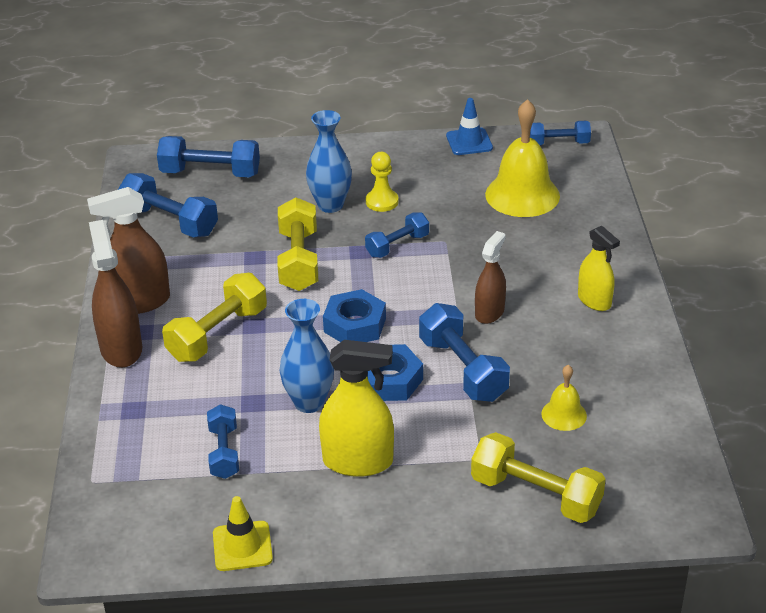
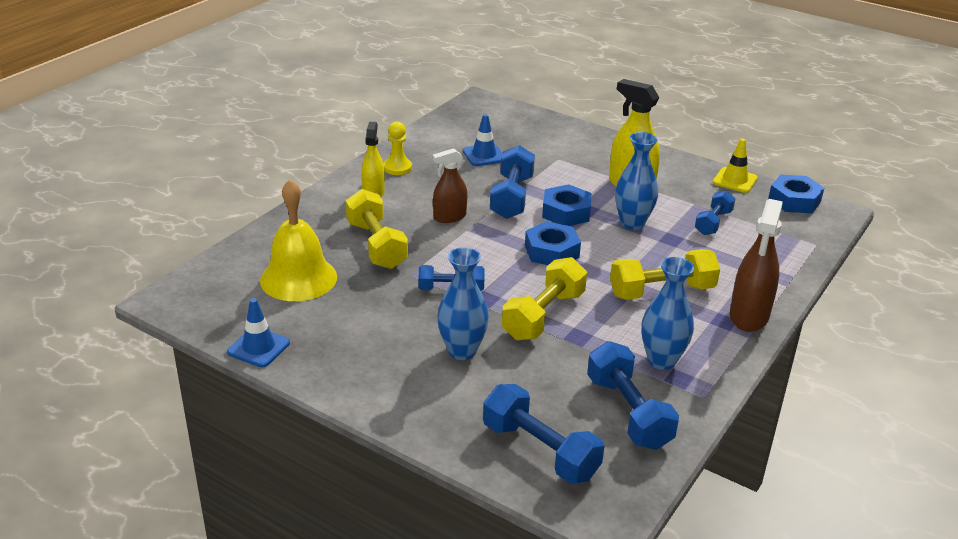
camera: 145 degrees left, 5 degrees down
brown spray bottle [87,187,170,314] -> none
yellow pawn [366,152,399,212] -> yellow pawn moved to [383,121,412,175]
yellow dumbbell [471,432,606,523] -> yellow dumbbell moved to [346,189,408,269]
blue dumbbell [530,121,591,145] -> none
yellow bell [541,365,587,431] -> blue traffic cone [463,114,502,166]
none -> blue vase [641,257,694,370]
none -> blue nut [768,175,824,213]

